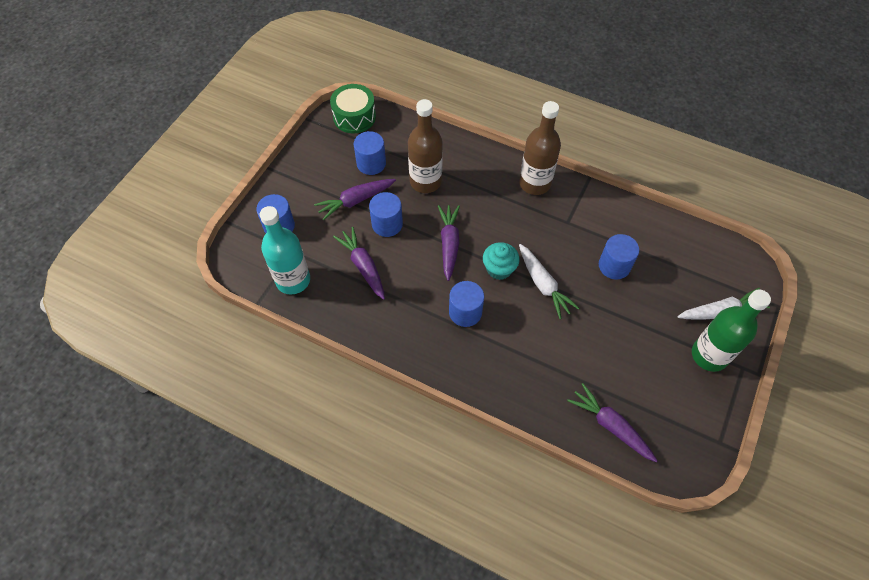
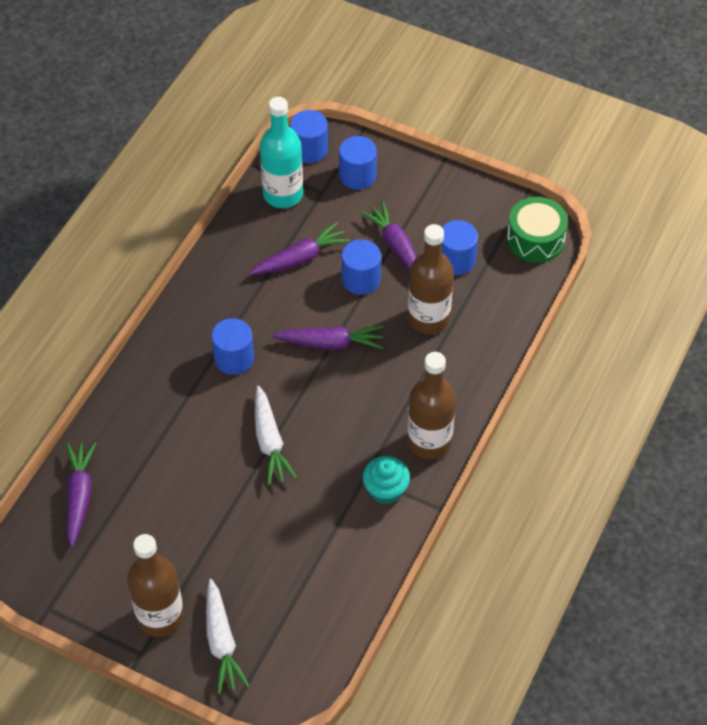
camera: 90 degrees right, 5 degrees down
turquoise cupcake [483,242,520,280] -> turquoise cupcake moved to [362,456,410,505]
white carrot [519,244,579,319] -> white carrot turned 75 degrees counterclockwise [255,385,297,485]
purple carrot [567,383,658,462] -> purple carrot turned 45 degrees counterclockwise [66,442,96,547]
blue cylinder [599,234,639,279] -> blue cylinder moved to [290,110,328,163]
green bottle [692,289,771,372] -> brown bottle [127,534,184,637]

